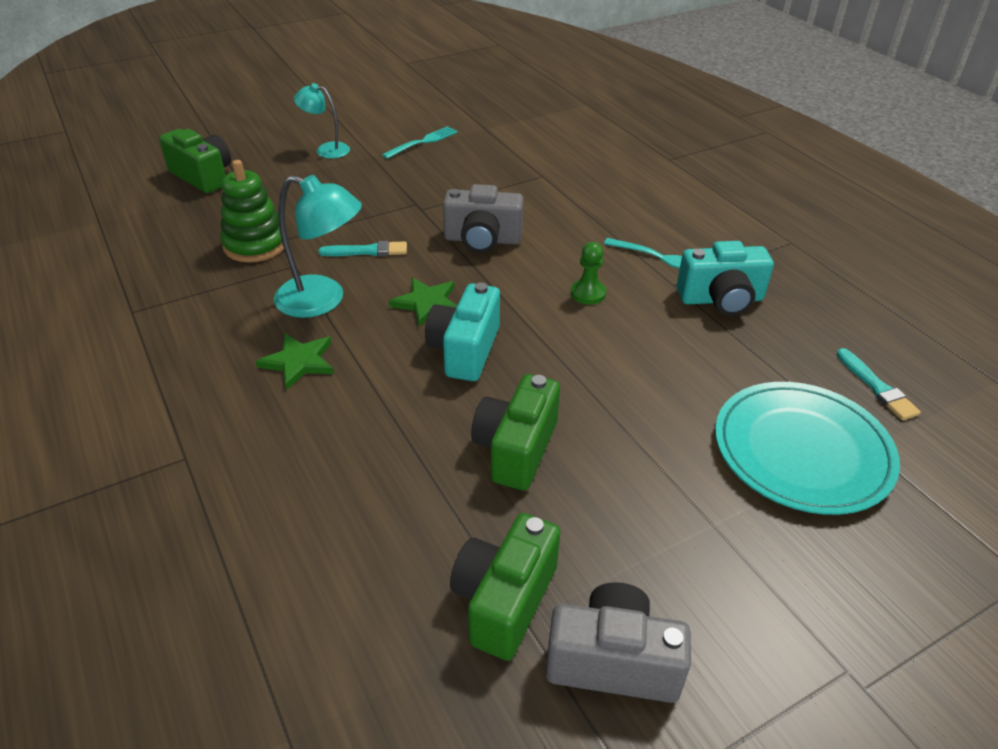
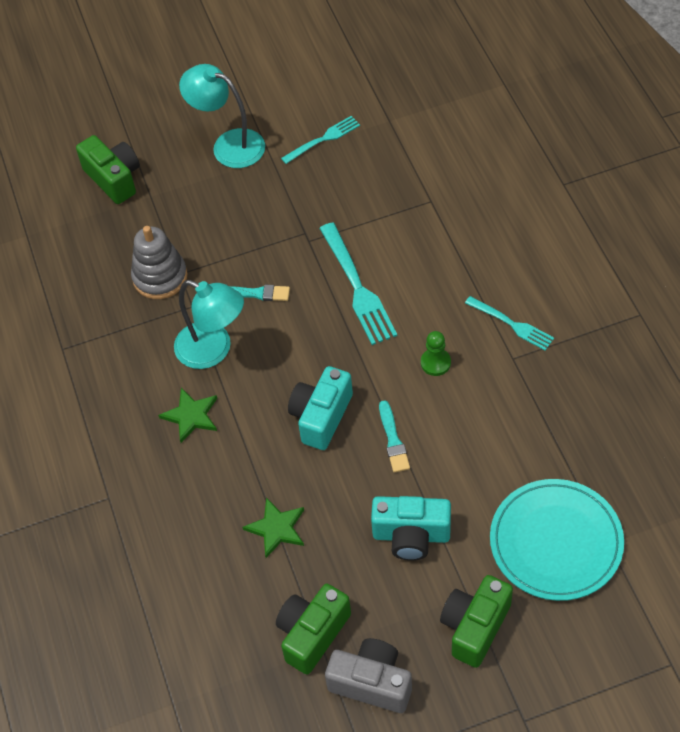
camera: 15 degrees right, 15 degrees up
green stacking toy [220,160,284,262] -> grey stacking toy [131,226,188,299]
turquoise lamp [294,83,350,159] -> turquoise lamp [179,64,265,168], size x1.61
green star [389,278,457,326] -> green star moved to [243,497,304,558]
grey camera [443,184,524,253] -> turquoise fork [319,222,397,345]
green camera [471,374,560,491] -> green camera moved to [440,575,513,668]
turquoise camera [676,241,774,316] -> turquoise camera moved to [371,496,451,561]
turquoise brush [836,348,921,420] -> turquoise brush moved to [379,400,410,473]

